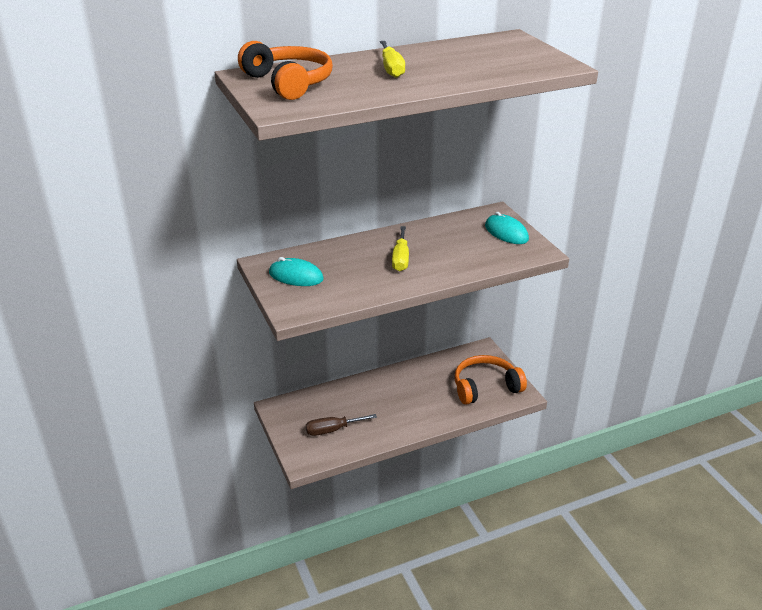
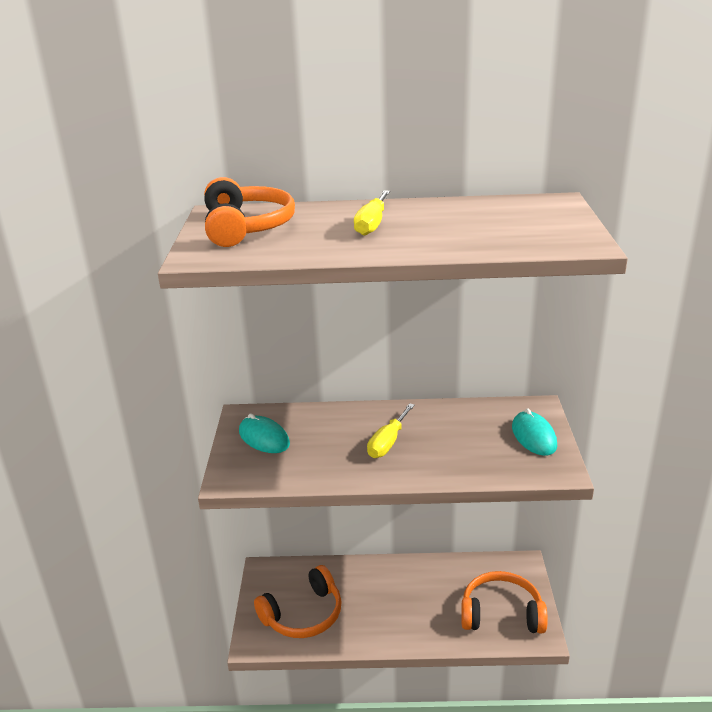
camera: 25 degrees right, 5 degrees down
brown screwdriver [306,414,377,436] -> orange headphones [254,565,342,638]

